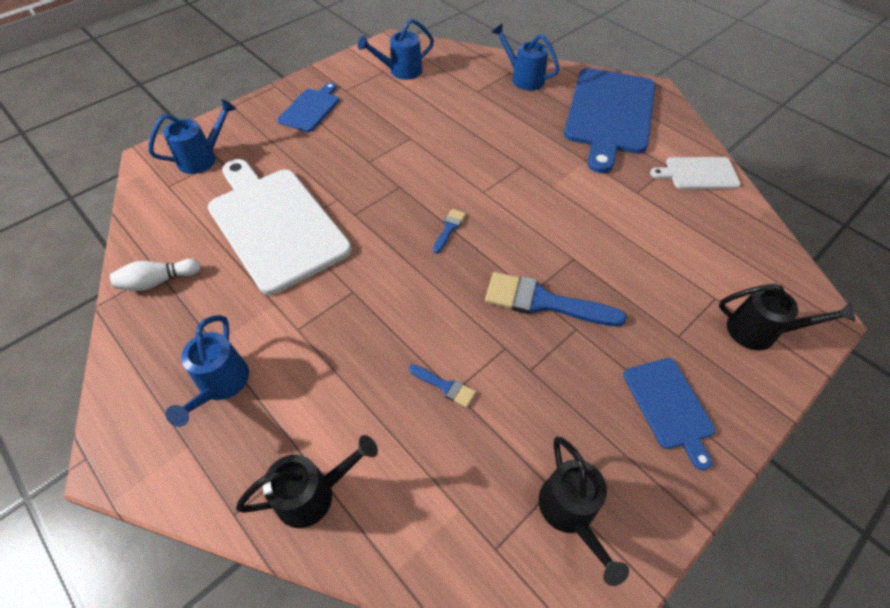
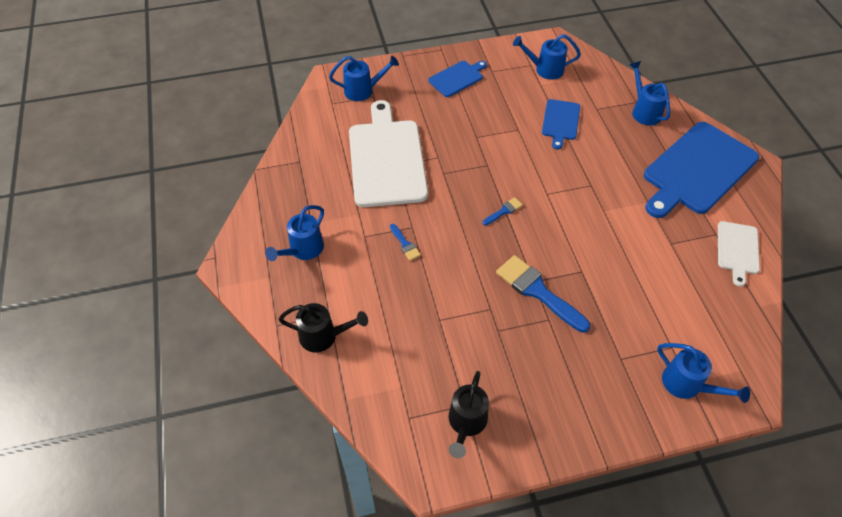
camera: 30 degrees right, 0 degrees up
white bowling pin [110,259,201,291] -> none
blue brush [409,364,476,408] -> blue brush moved to [390,224,421,261]
blue cutting board [623,358,715,471] -> blue cutting board moved to [542,99,580,149]
white cutting board [650,157,741,189] -> white cutting board turned 105 degrees counterclockwise [718,221,760,287]
black watering can [719,283,856,351] -> blue watering can [657,343,750,403]

